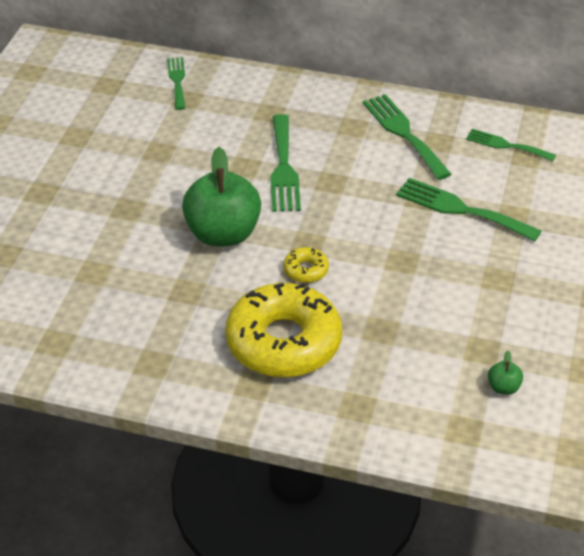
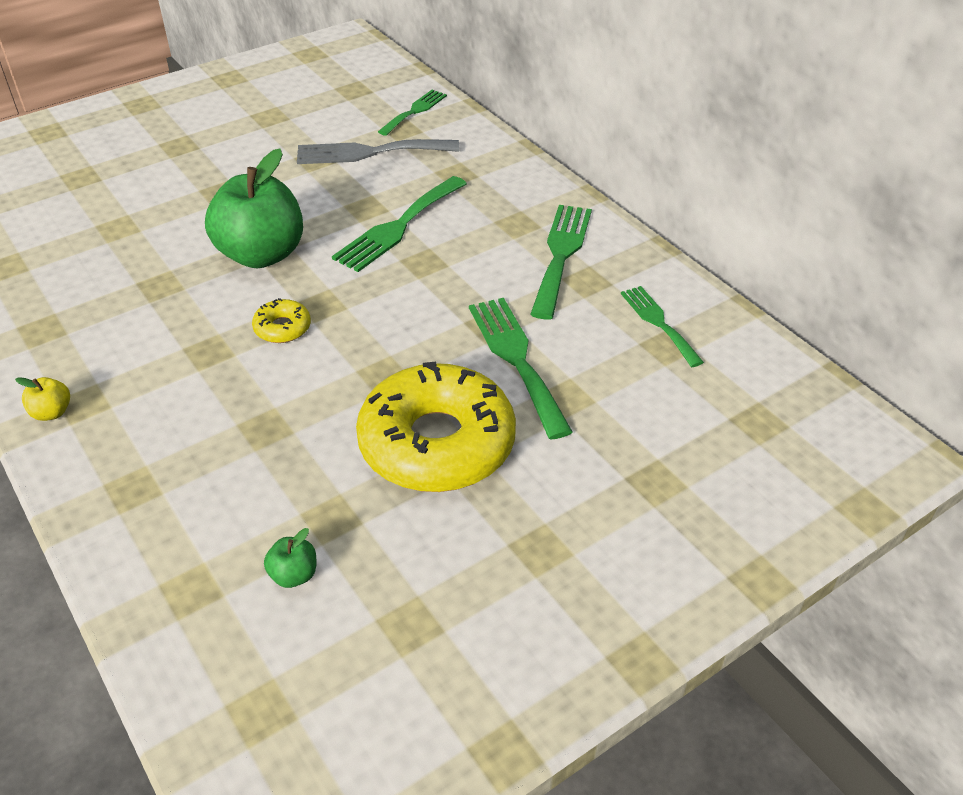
camera: 40 degrees right, 0 degrees up
yellow donut [225,283,342,378] -> yellow donut moved to [356,362,516,492]
none -> yellow apple [15,377,70,421]
none -> grey fork [297,139,459,164]

